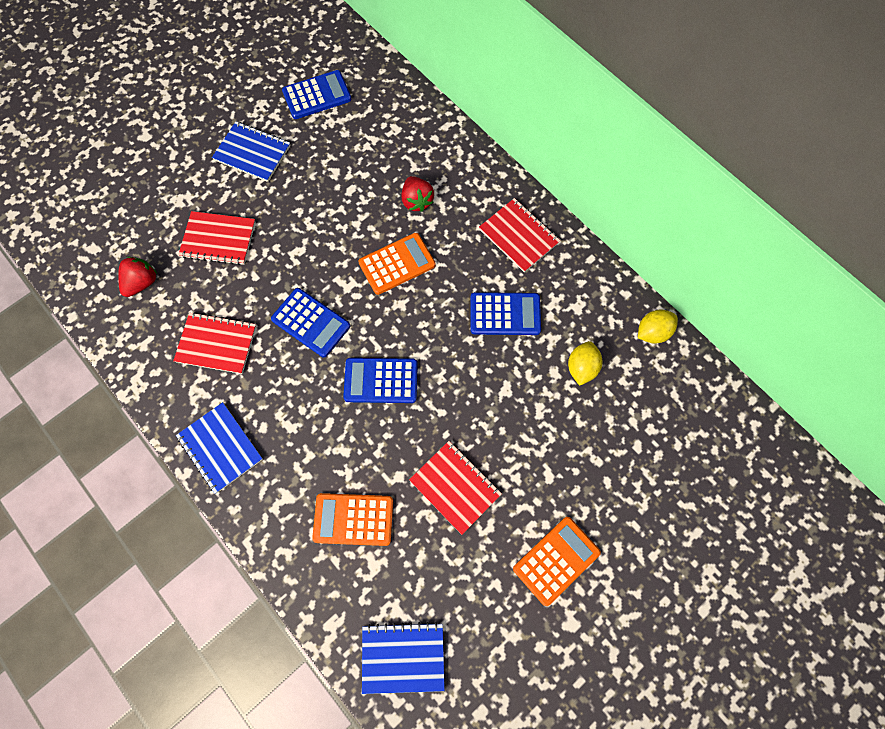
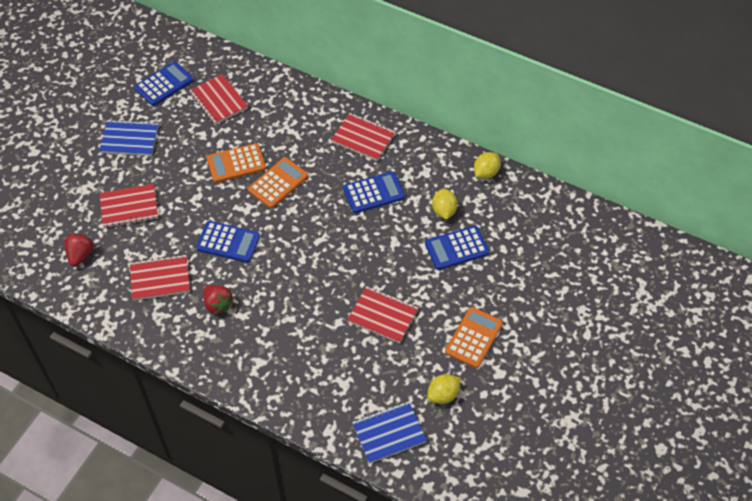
camera: 20 degrees left, 15 degrees down
blue notebook [176,402,263,494] -> none
orange calculator [312,493,393,546] -> orange calculator moved to [207,143,266,183]
blue calculator [343,358,418,403] -> blue calculator moved to [425,226,489,270]
red strawberry [402,176,434,212] -> red strawberry moved to [203,285,233,314]
none -> red notebook [189,74,248,125]
none -> yellow lemon [427,374,461,404]

